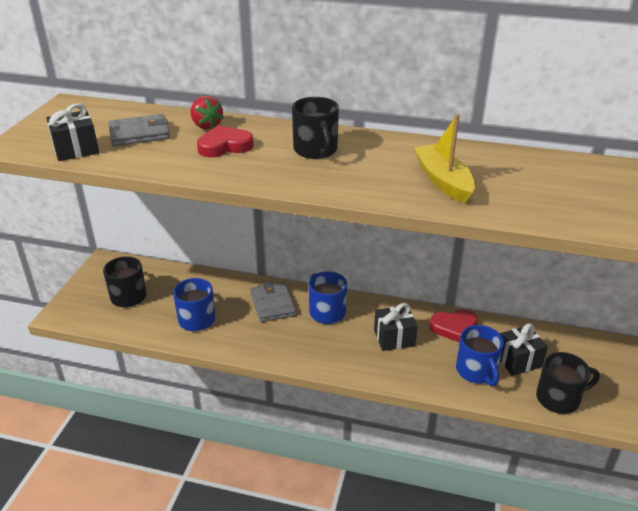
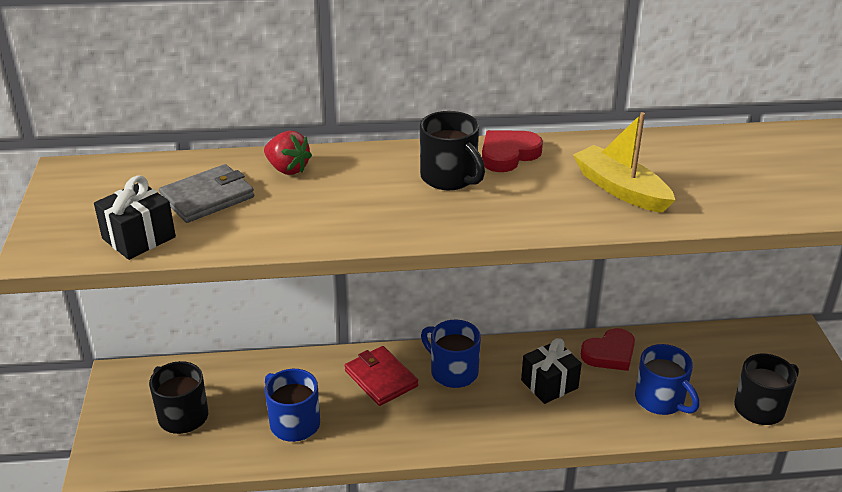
camera: 20 degrees left, 0 degrees up
red heart [197,125,253,157] -> red heart moved to [482,130,543,172]
grey wallet [250,282,296,322] -> red wallet [345,346,418,406]
black gift [500,323,548,376] -> none

